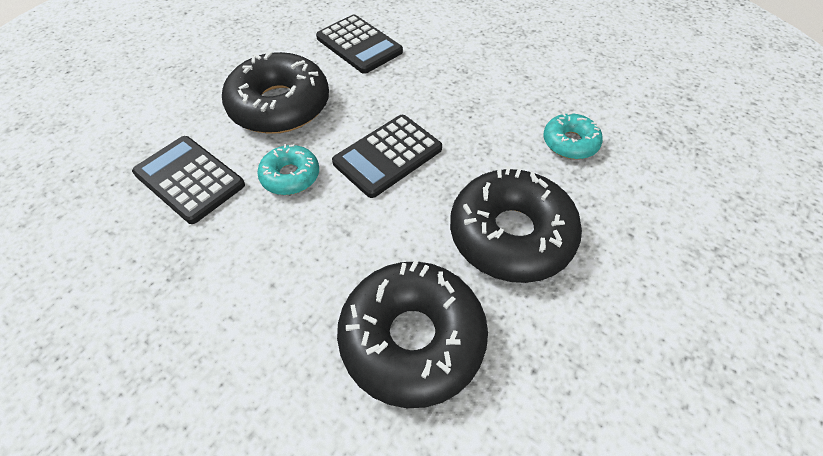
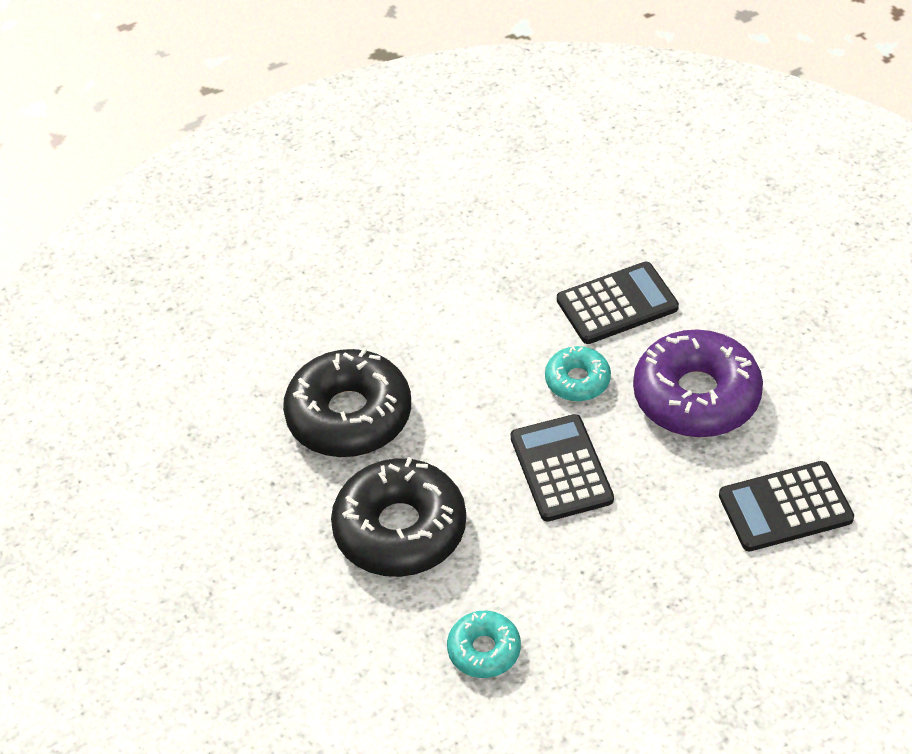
camera: 120 degrees right, 5 degrees down
black donut [222,52,329,134] -> purple donut [633,329,763,437]

